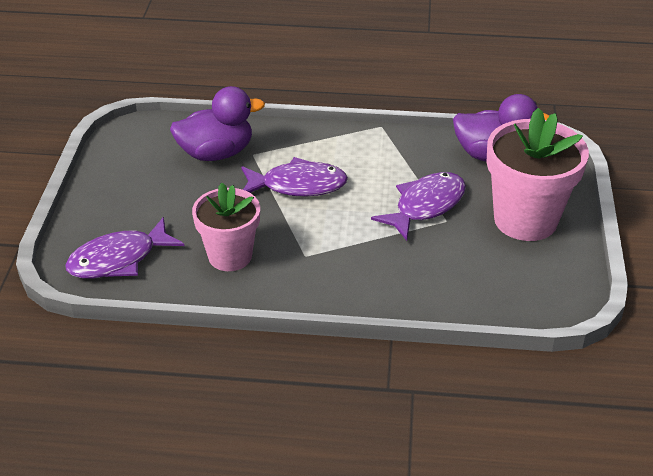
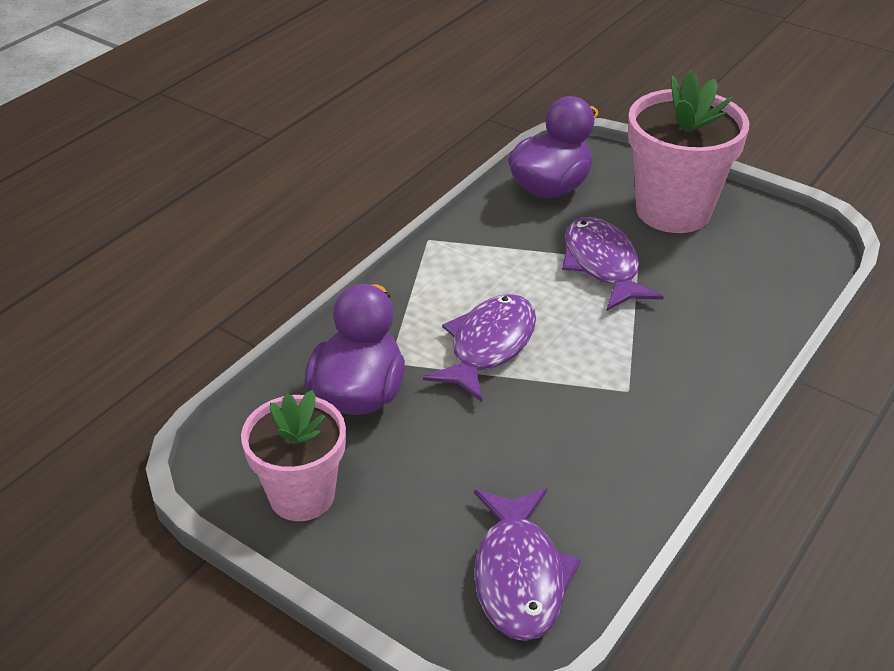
camera: 60 degrees left, 0 degrees up
pink flower pot [192,183,260,271] -> pink flower pot moved to [241,390,346,521]

